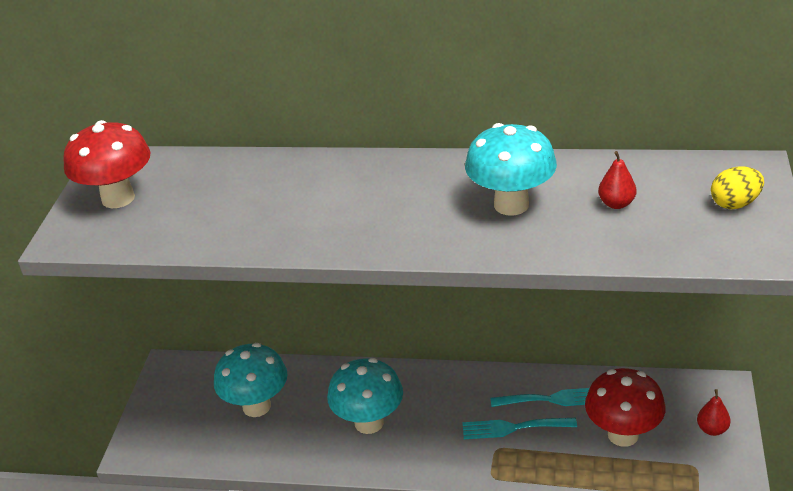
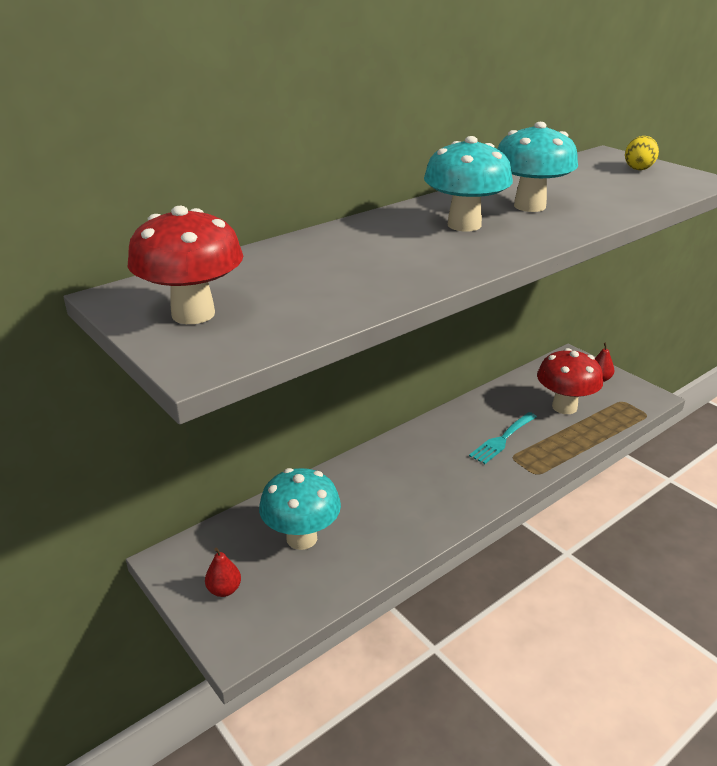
camera: 50 degrees left, 5 degrees down
turquoise mushroom [327,358,403,434] -> turquoise mushroom moved to [424,136,513,232]
turquoise fork [490,388,590,407] -> none
red pear [598,151,637,209] -> red pear moved to [205,548,241,597]

